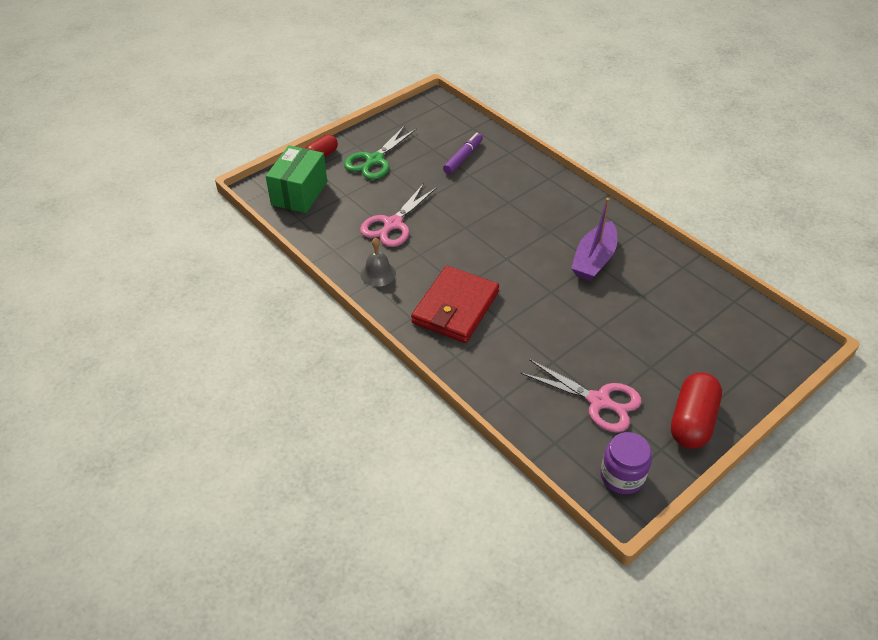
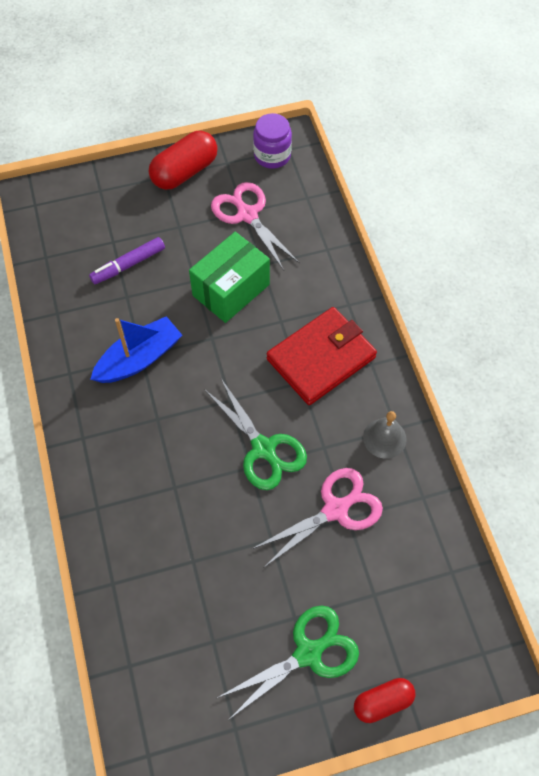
camera: 155 degrees left, 15 degrees up
green box [266,145,327,213] -> green box moved to [189,232,270,323]
purple marker [443,133,483,174] -> purple marker moved to [89,237,165,284]
purple boat [571,198,617,281] -> blue boat [90,316,182,383]
none -> green scissors [204,379,307,490]

